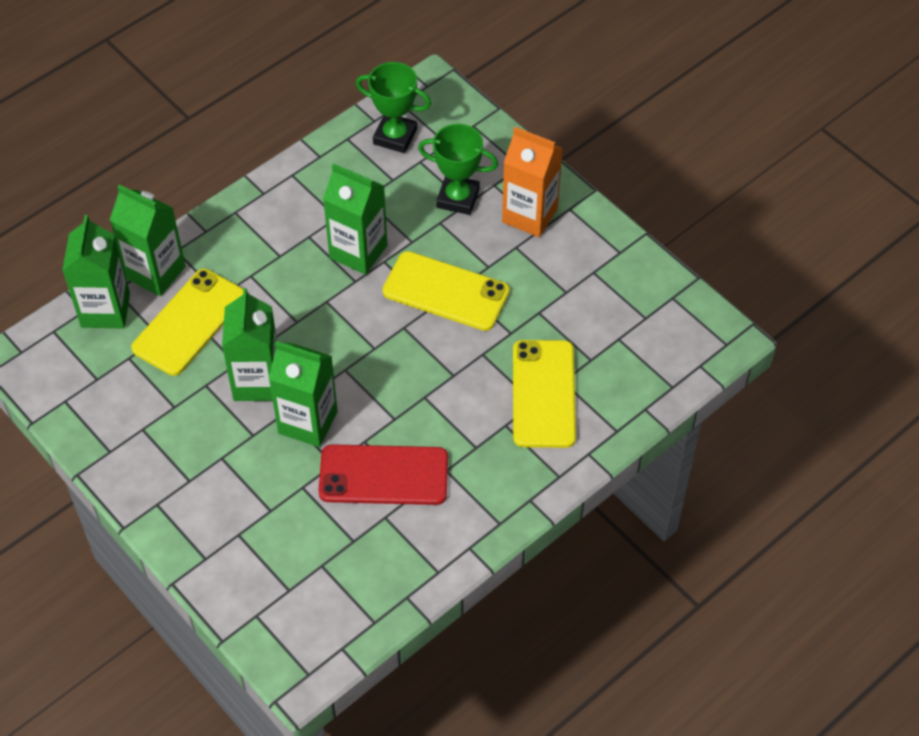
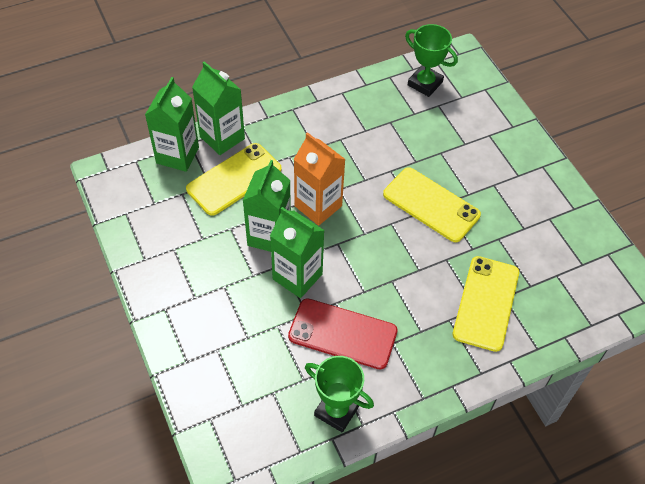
camera: 15 degrees right, 0 degrees up
green carton [323,163,387,275] -> none
green trophy [418,124,498,215] -> green trophy moved to [305,356,374,432]
orange carton [502,127,563,237] -> orange carton moved to [294,132,346,226]

